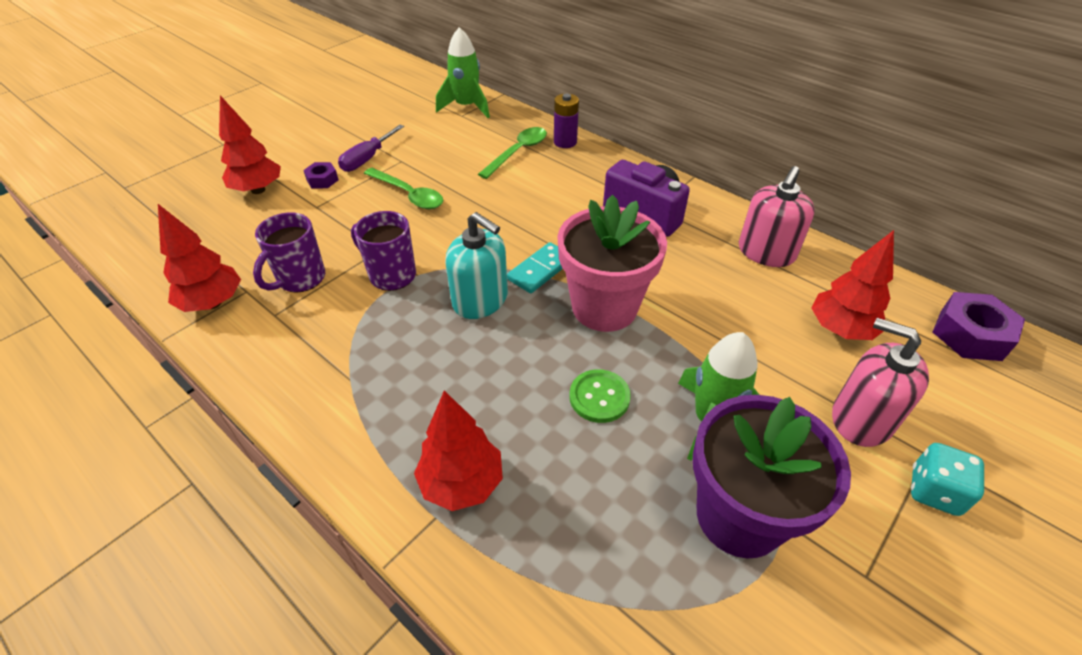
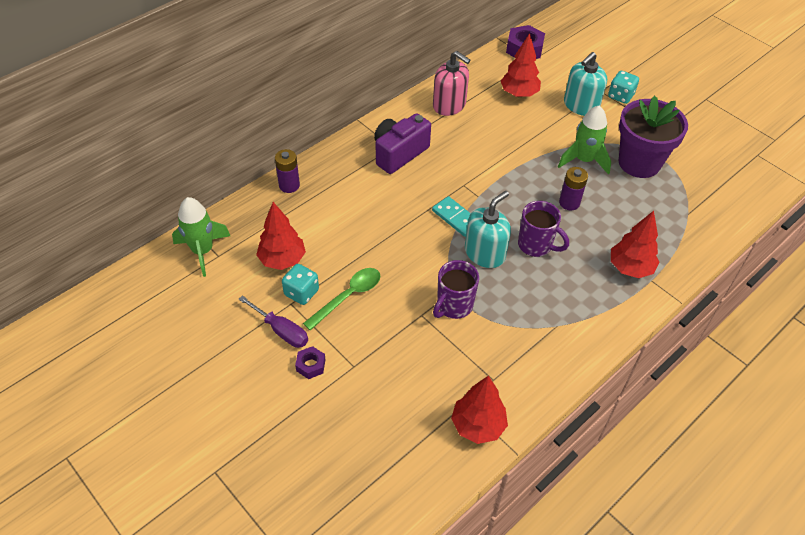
camera: 85 degrees left, 5 degrees up
red tree [219,95,281,194] -> red tree moved to [256,202,306,270]
purple mug [253,212,325,293] -> purple mug moved to [518,201,569,257]
green spoon [478,127,547,179] -> none
pink flower pot [557,195,667,332] -> none
green button [569,369,631,423] -> purple battery [559,167,588,210]
pink soap dispenser [832,318,929,447] -> turquoise soap dispenser [564,52,607,116]
none -> turquoise dice [282,264,319,305]

